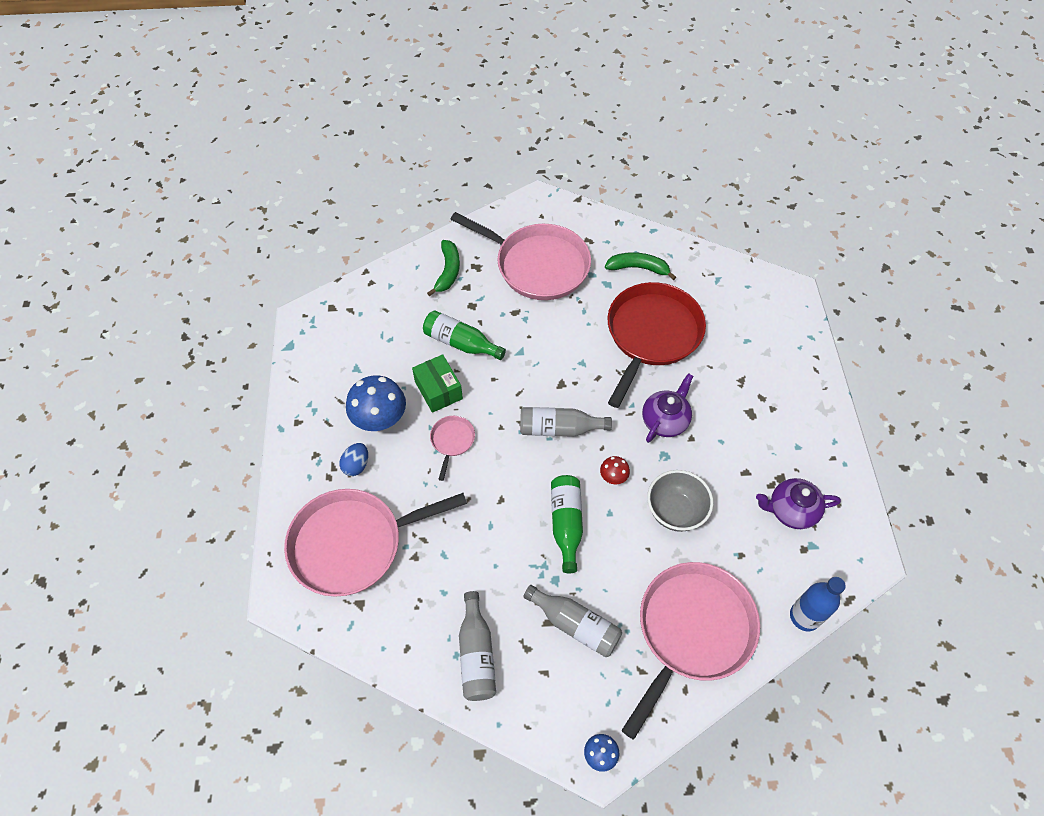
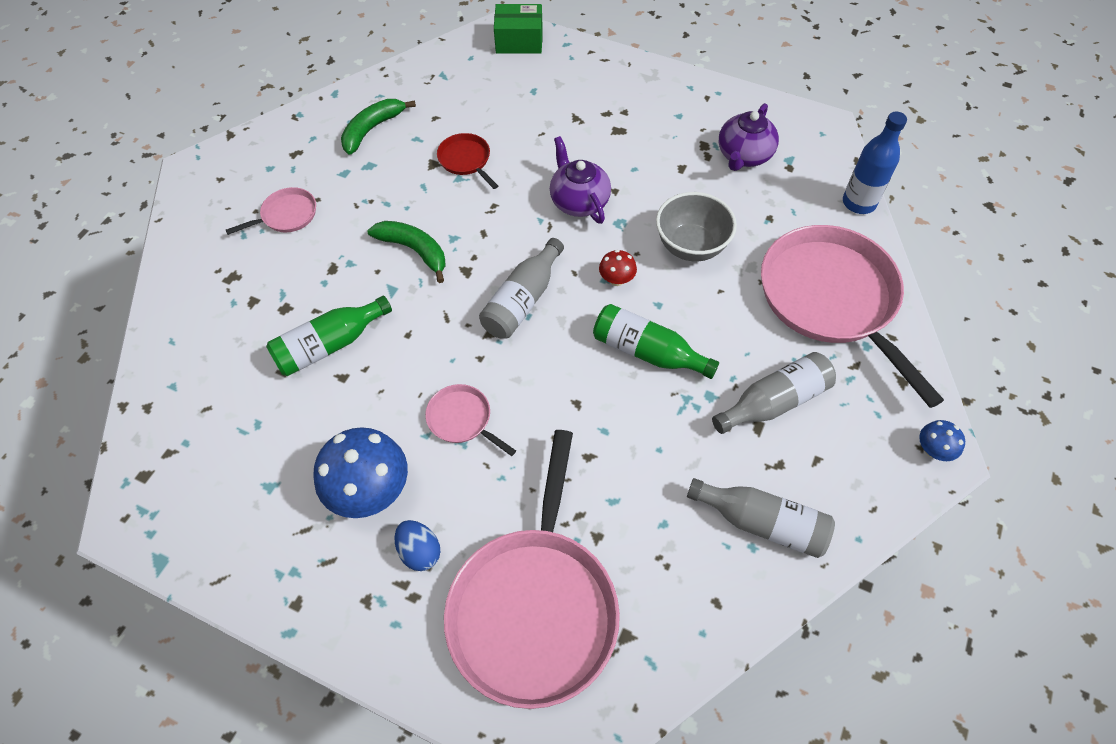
camera: 60 degrees left, 0 degrees up
green box [412,354,463,413] -> green box moved to [494,4,543,54]
green banana [427,240,460,296] -> green banana moved to [367,221,446,283]
pink pan [450,212,591,300] -> pink pan [226,187,316,235], size x0.43
red pan [608,282,706,408] -> red pan [437,133,498,189], size x0.43

